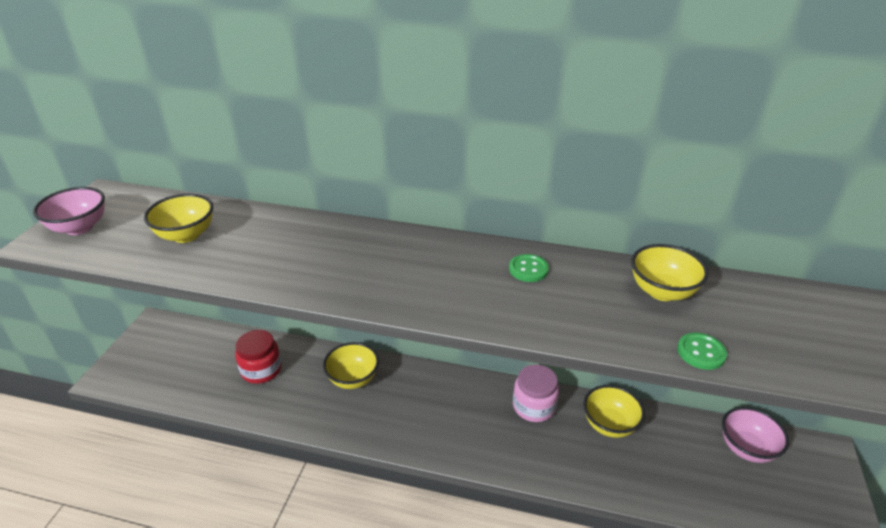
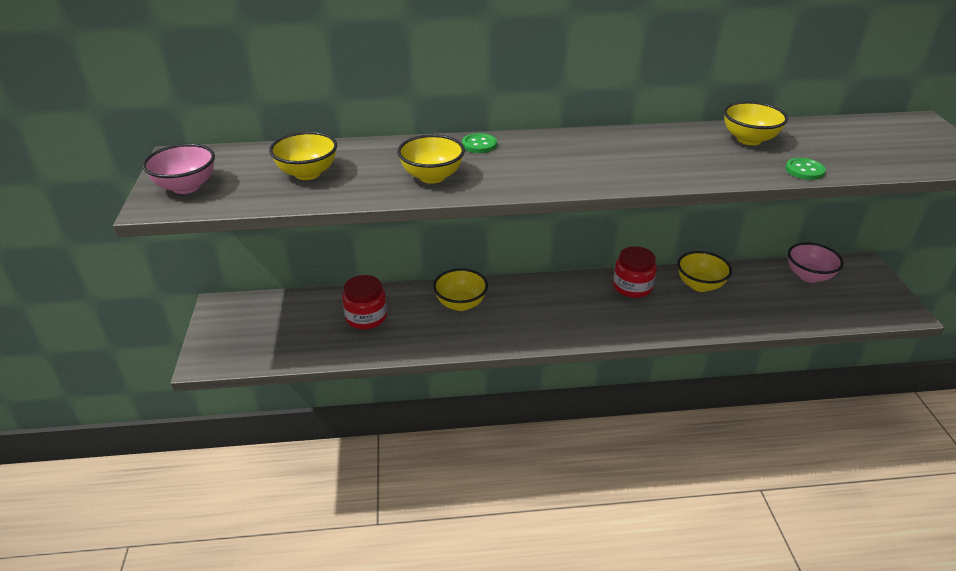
camera: 20 degrees left, 0 degrees up
green button [509,254,549,282] -> green button moved to [462,133,497,153]
pink jar [513,365,559,422] -> red jar [613,246,657,298]
none -> yellow bowl [397,134,465,184]

